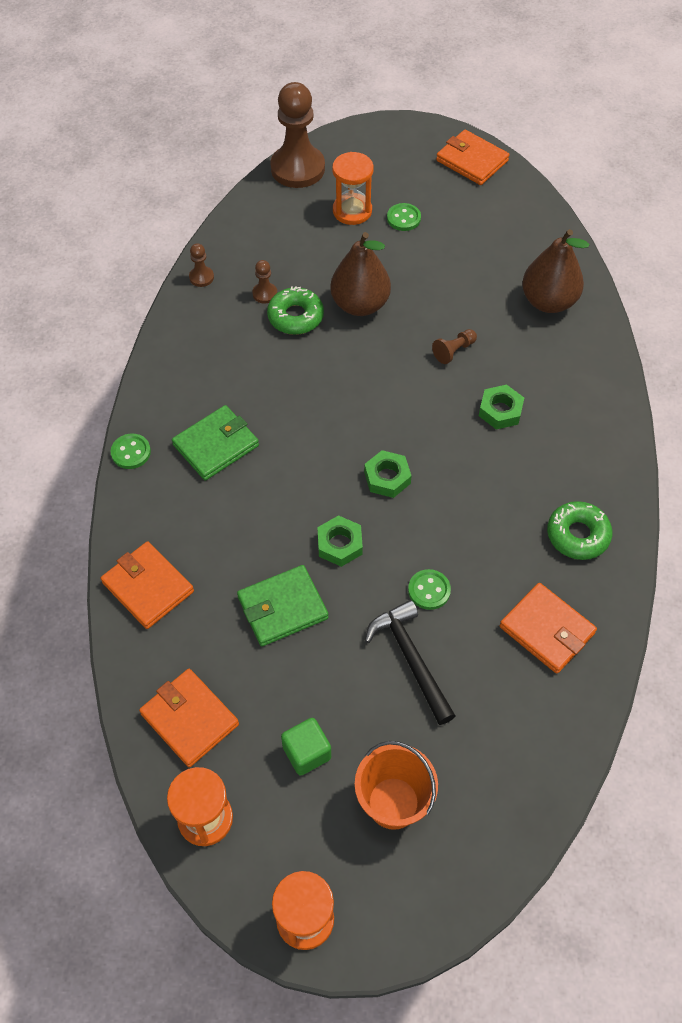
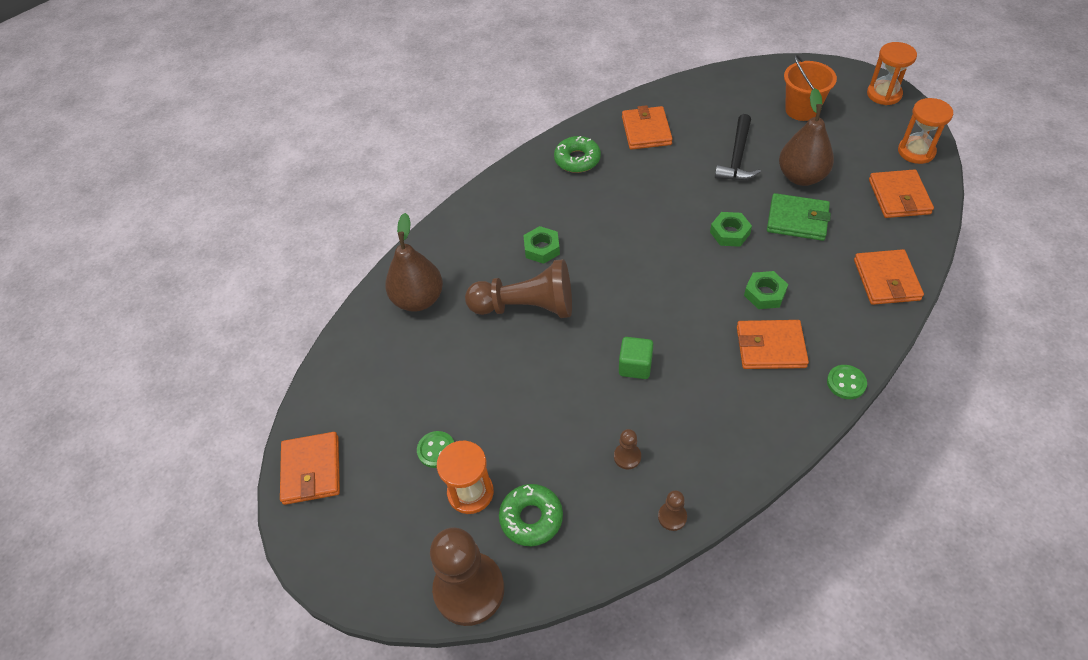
camera: 135 degrees left, 5 degrees down
green wallet [172,405,259,480] -> orange wallet [737,320,809,369]
green donut [267,286,324,335] -> green donut moved to [499,484,563,546]
green cube [281,718,331,776] -> green cube moved to [619,337,653,379]
brown pear [330,232,391,316] -> brown pear moved to [779,88,834,186]
green nut [364,450,411,498] -> green nut moved to [744,271,788,309]
green button [408,569,451,610] -> none
brown pawn [432,329,477,364] -> brown pawn [465,259,572,318], size x2.37

